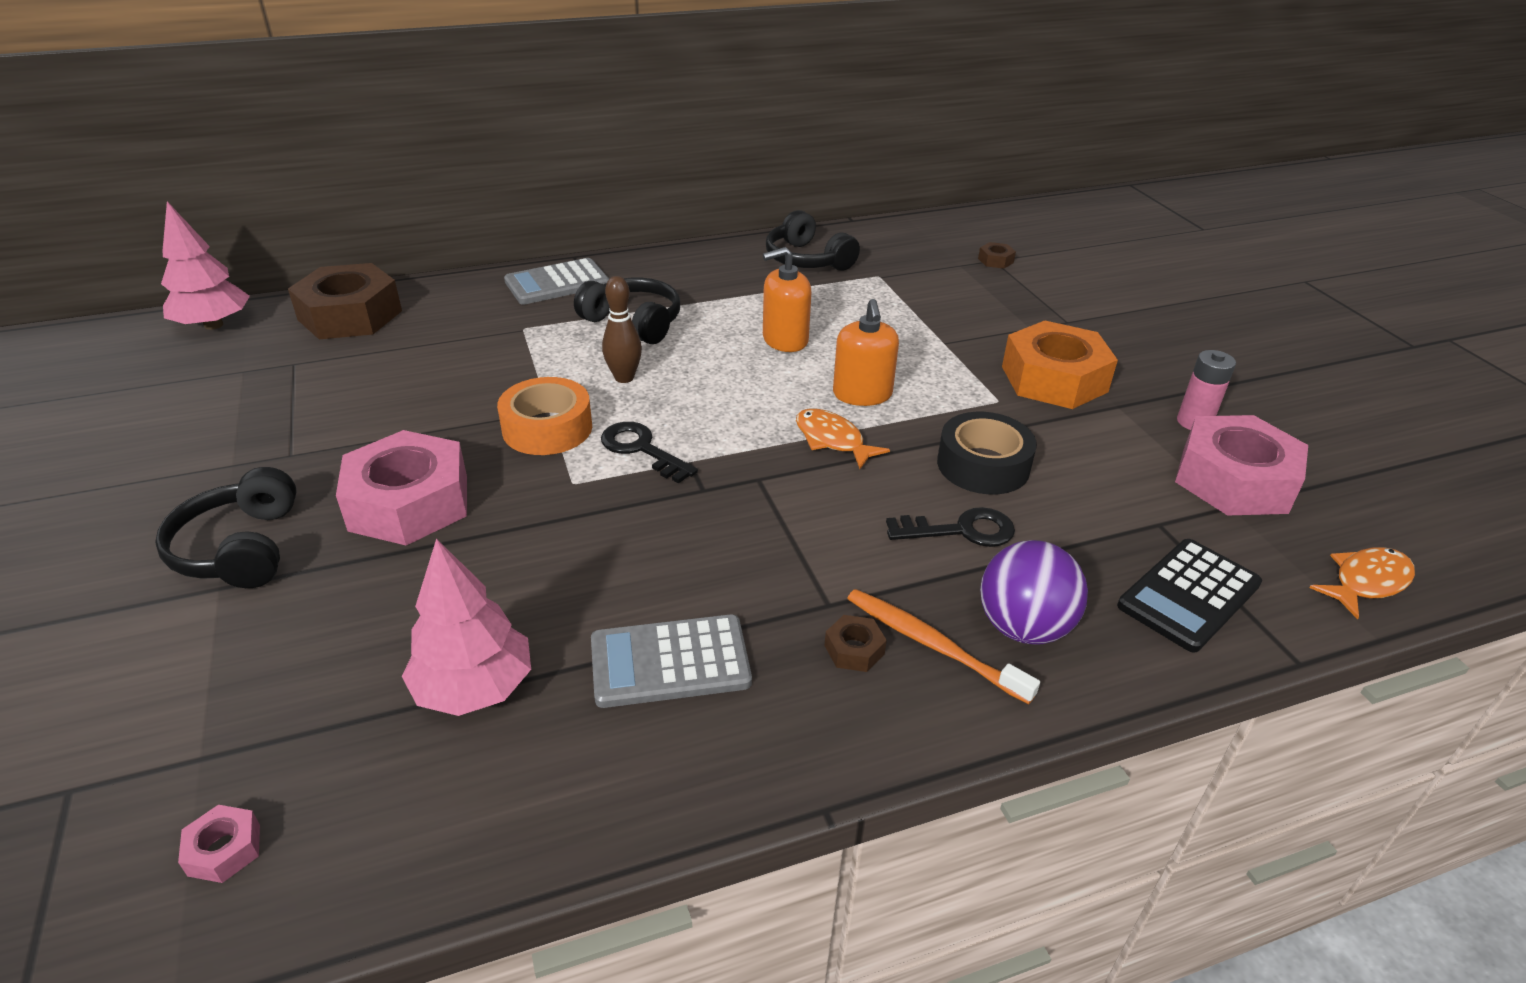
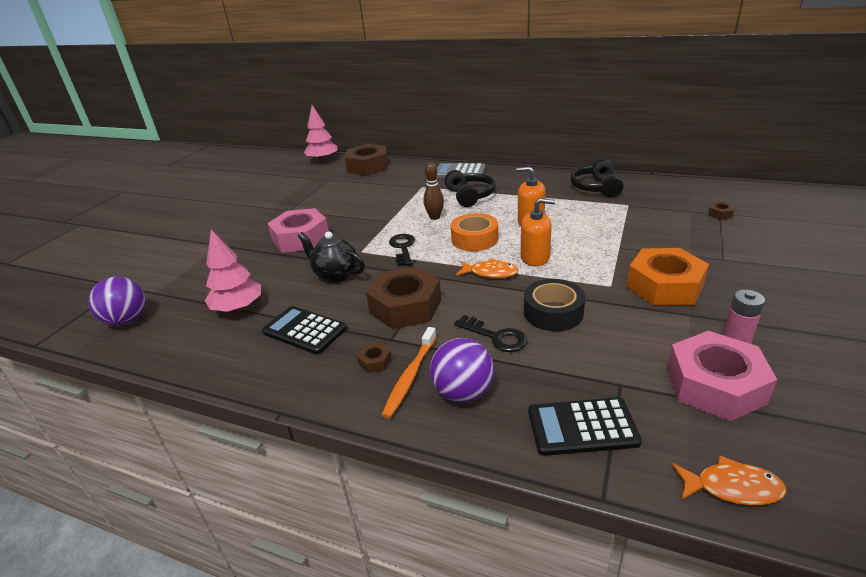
camera: 45 degrees right, 5 degrees down
black headphones [155,467,297,588] -> none
pink nut [178,805,260,883] -> purple ball [88,277,146,326]
orange tape [497,377,592,455] -> orange tape moved to [451,213,498,251]
grey calculator [591,614,752,708] -> black calculator [262,306,347,354]
orange fish [796,409,890,469] -> orange fish turned 105 degrees clockwise [456,259,519,278]
orange soap dispenser [833,299,899,406] -> orange soap dispenser turned 120 degrees counterclockwise [521,198,555,266]
orange toothbrush [847,589,1040,704] -> orange toothbrush turned 150 degrees counterclockwise [382,327,436,419]
none -> black teapot [298,231,365,282]
none -> brown nut [366,266,441,329]

